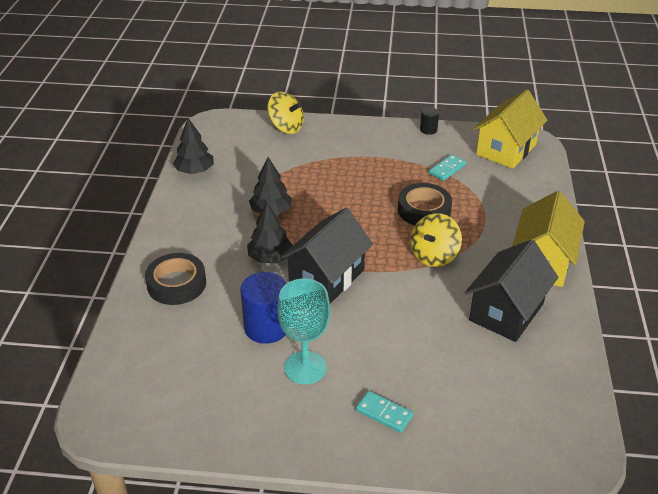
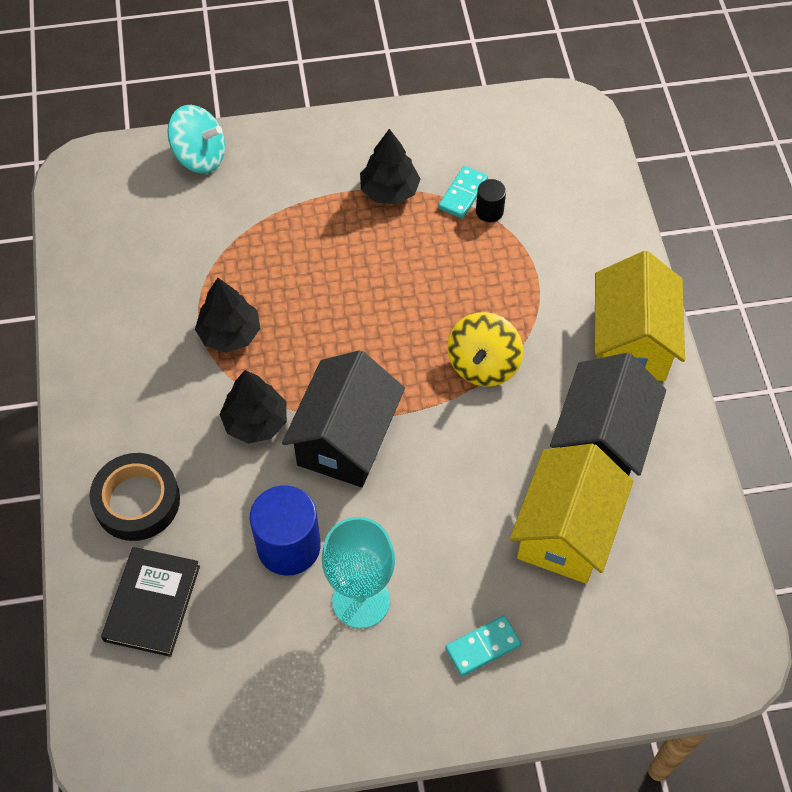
camera: 15 degrees left, 20 degrees up
black tree [173,118,214,174] -> black tree moved to [360,129,421,205]
yellow spinning top [267,92,304,134] -> turquoise spinning top [167,105,225,174]
turquoise domino [356,391,413,433] -> turquoise domino turned 45 degrees counterclockwise [445,616,521,676]
black tape [398,183,452,226] -> none
black cylinder [420,107,439,135] -> black cylinder moved to [476,179,506,222]
yellow house [473,89,548,169] -> yellow house moved to [510,444,633,584]
none -> black book [101,547,200,657]

